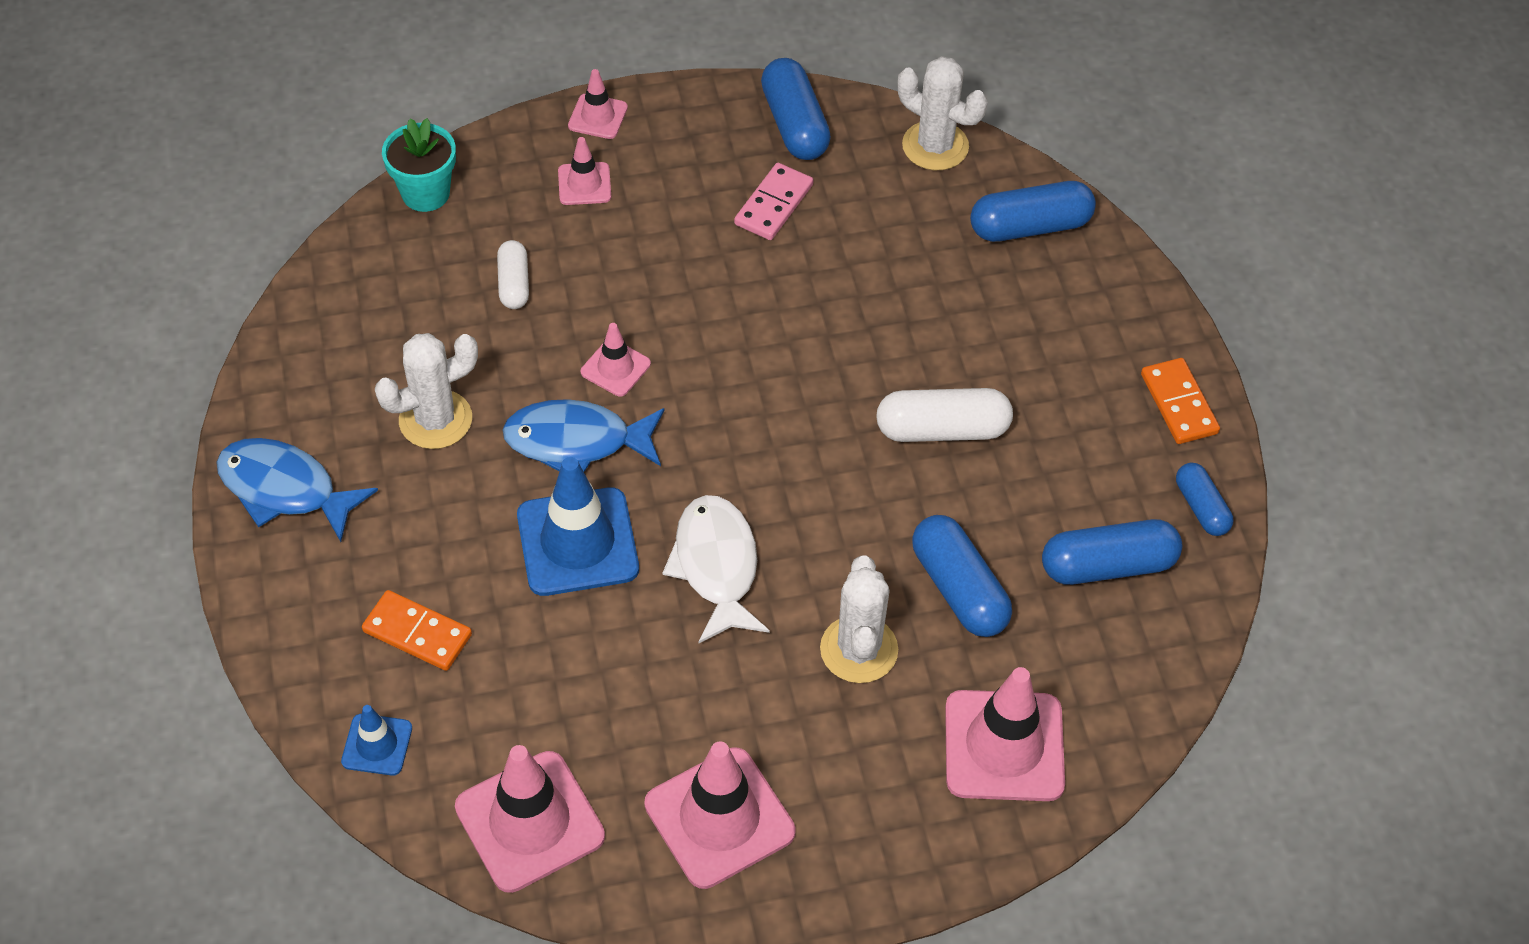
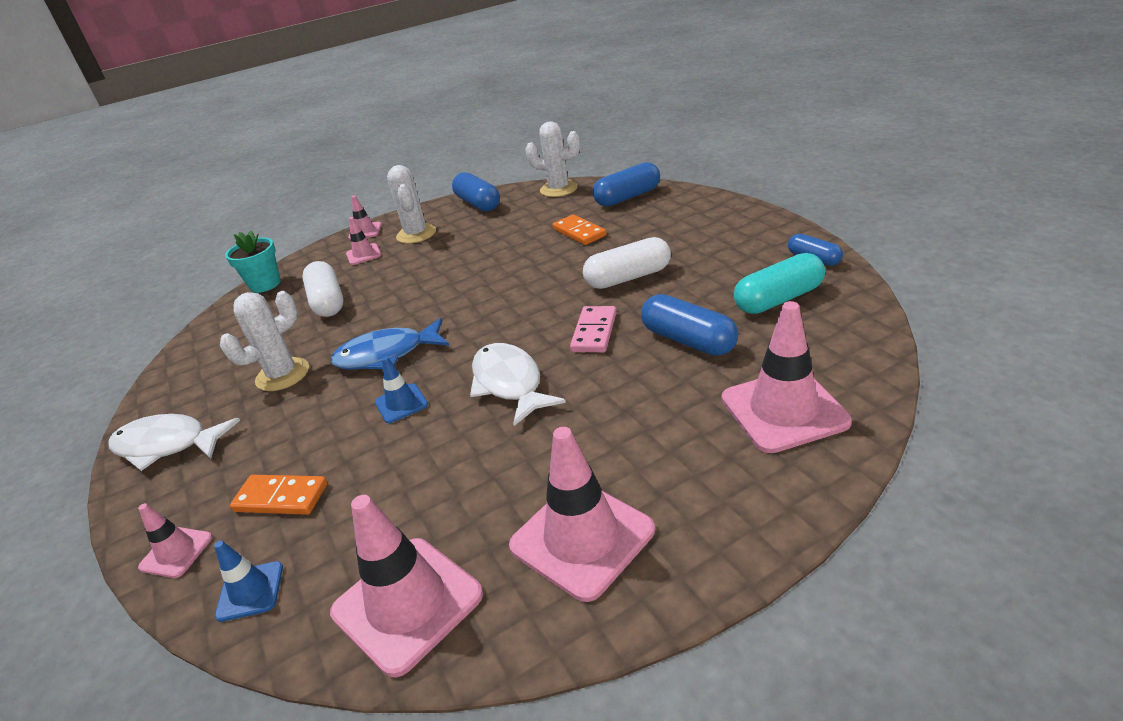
camera: 10 degrees left, 20 degrees down
blue fish [216,438,378,542] -> white fish [108,414,240,471]
white capsule [497,240,529,309] -> white capsule [302,261,343,317], size x1.64
blue traffic cone [517,457,639,596] -> blue traffic cone [375,356,428,423], size x0.52
pink traffic cone [581,323,651,396] -> pink traffic cone moved to [138,503,212,578]
pink domino [734,163,813,240] -> pink domino moved to [570,306,616,352]
white cactus [820,555,898,683] -> white cactus moved to [387,165,436,244]
blue capsule [1042,519,1182,585] -> turquoise capsule [734,253,825,314]
orange domino [1141,358,1220,444] -> orange domino moved to [552,214,607,245]

